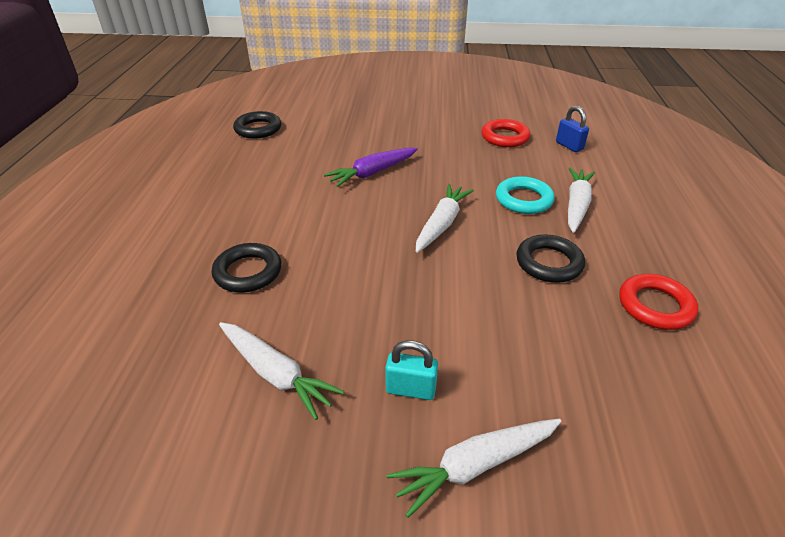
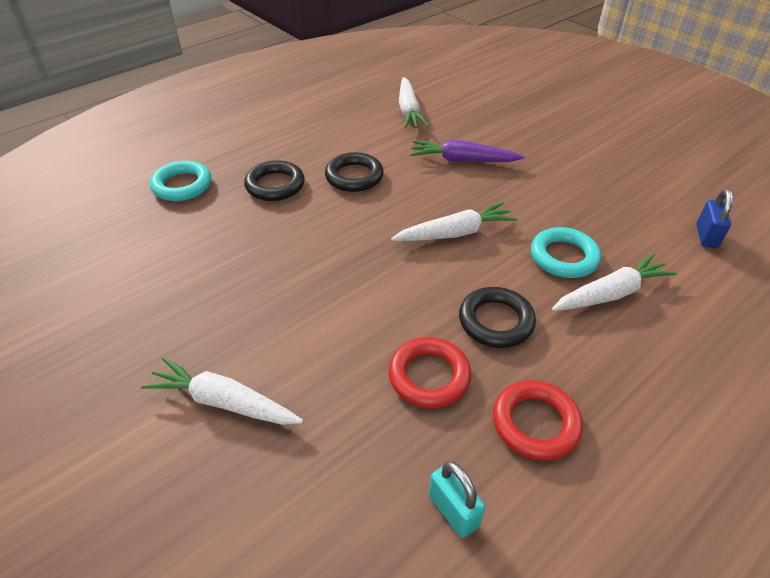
camera: 45 degrees right, 5 degrees up
white carrot [219,322,345,420] -> white carrot moved to [399,77,429,129]
black ring [233,111,281,139] -> black ring moved to [325,152,384,192]
turquoise padlock [385,340,438,400] -> turquoise padlock moved to [429,461,485,538]
red ring [481,119,531,147] -> red ring moved to [388,337,472,408]
none -> turquoise ring [150,160,211,201]

